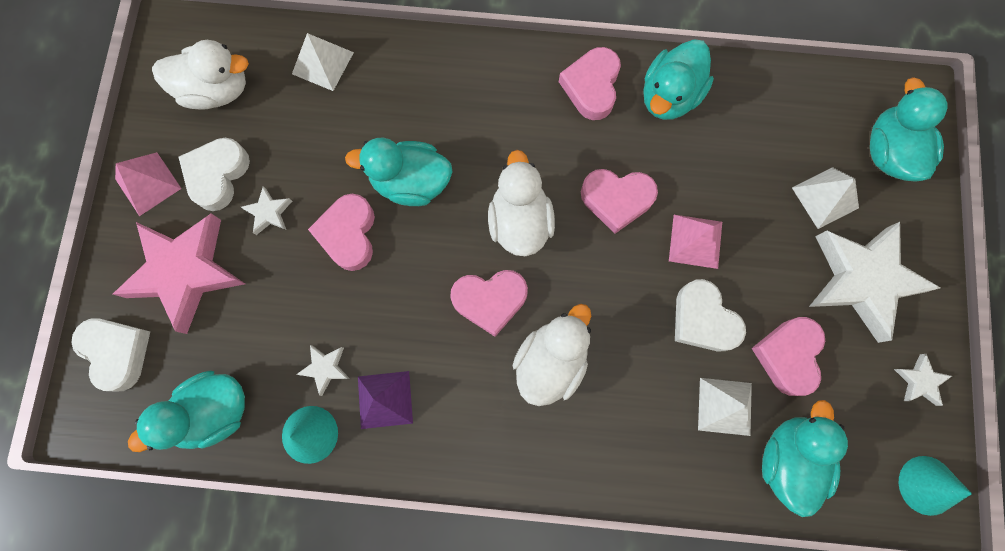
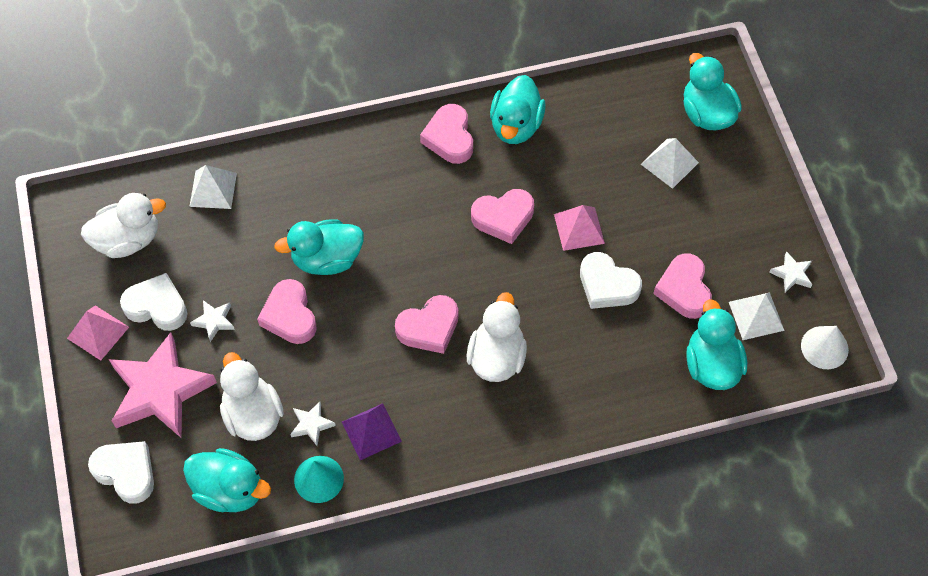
camera: 20 degrees left, 15 degrees down
turquoise duck [128,370,245,452] -> turquoise duck turned 105 degrees counterclockwise [183,448,271,512]
white heart [179,138,250,211] -> white heart turned 105 degrees clockwise [120,273,188,331]
white duck [488,150,555,256] -> white duck moved to [220,352,284,441]
white pyramid [698,378,752,436] -> white pyramid moved to [729,292,785,340]
white star [809,222,940,343] -> none
turquoise cone [899,456,972,516] -> white cone [801,326,849,369]

